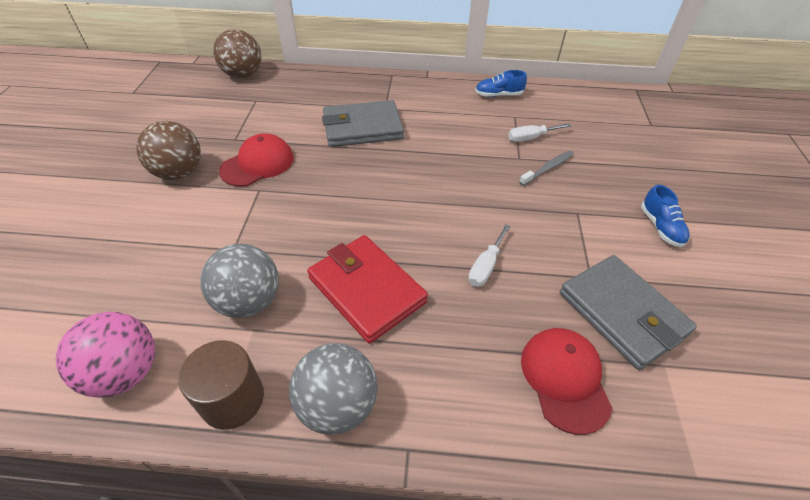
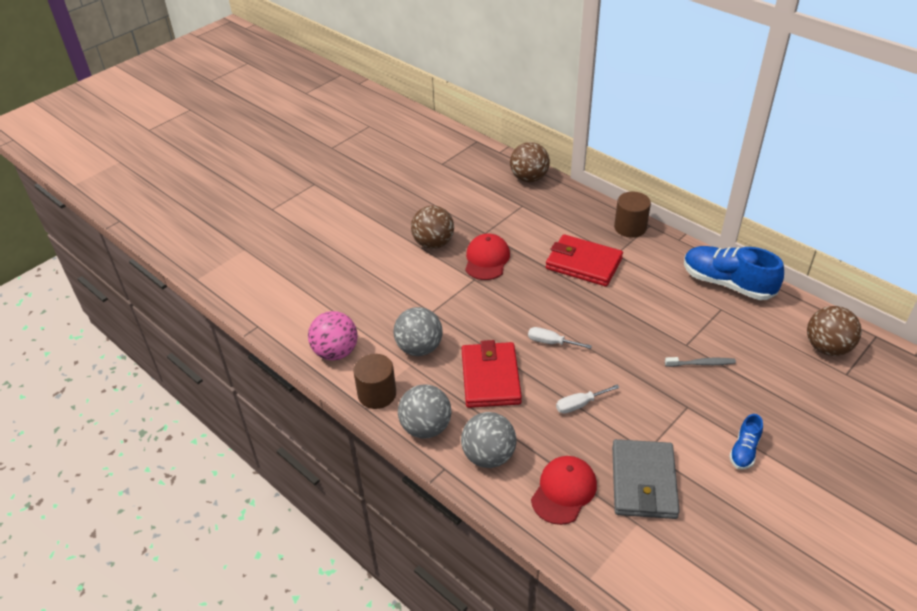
camera: 40 degrees right, 5 degrees down
red cap [219,133,294,187] -> red cap turned 75 degrees counterclockwise [465,234,510,280]
grey wallet [322,100,404,147] -> red wallet [546,234,623,287]
blue shoe [475,70,527,97] -> blue shoe [684,246,784,300], size x1.99
white screwdriver [508,123,571,142] -> white screwdriver moved to [528,327,592,349]
none -> grey ball [461,412,517,468]
none -> brown cylinder [614,192,651,238]
none -> brown ball [807,306,862,356]

